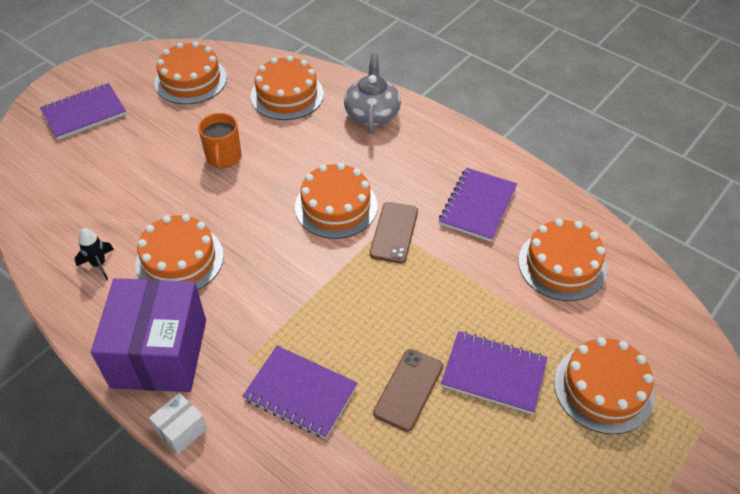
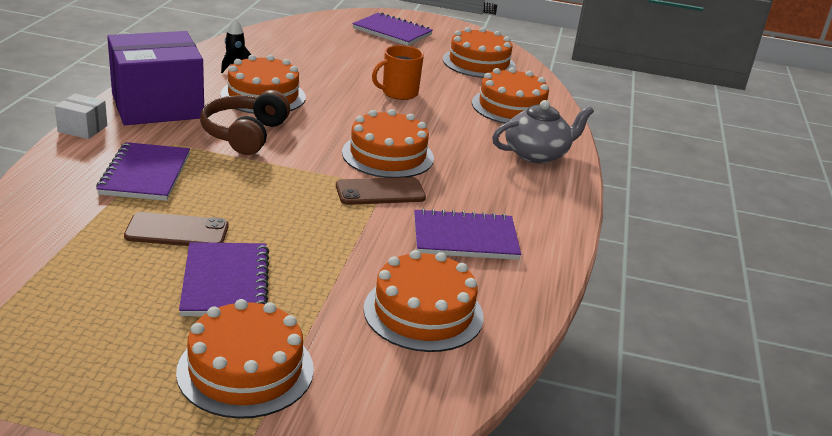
camera: 60 degrees right, 20 degrees down
none -> brown headphones [200,90,290,155]

